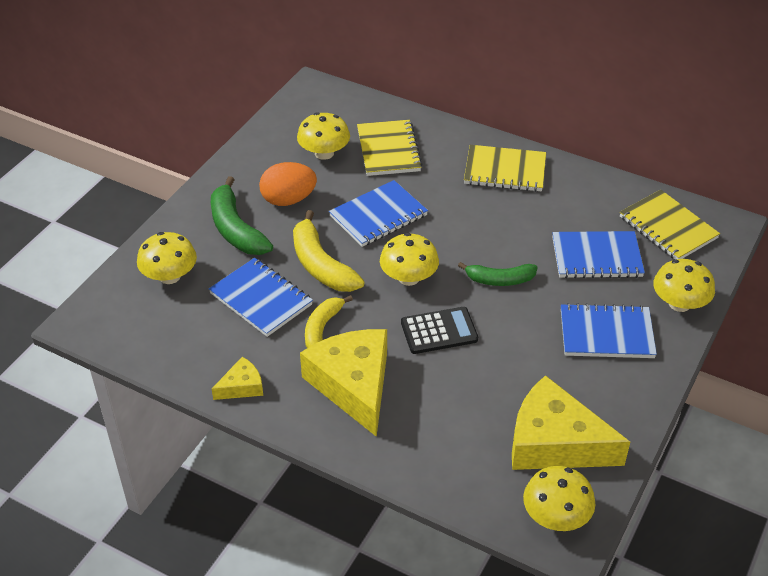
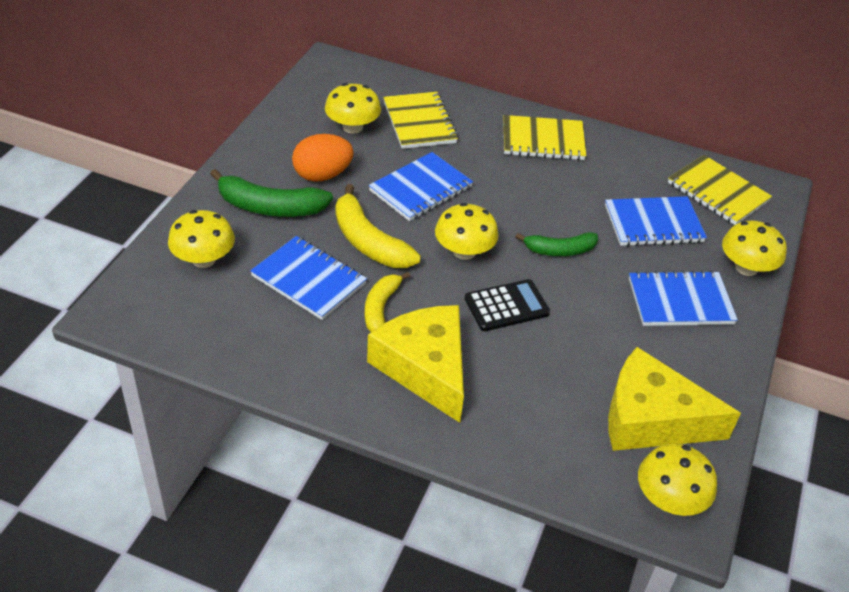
camera: 10 degrees left, 0 degrees up
green banana [211,176,273,255] -> green banana turned 45 degrees counterclockwise [210,169,333,217]
yellow cheese [212,357,263,400] -> none

